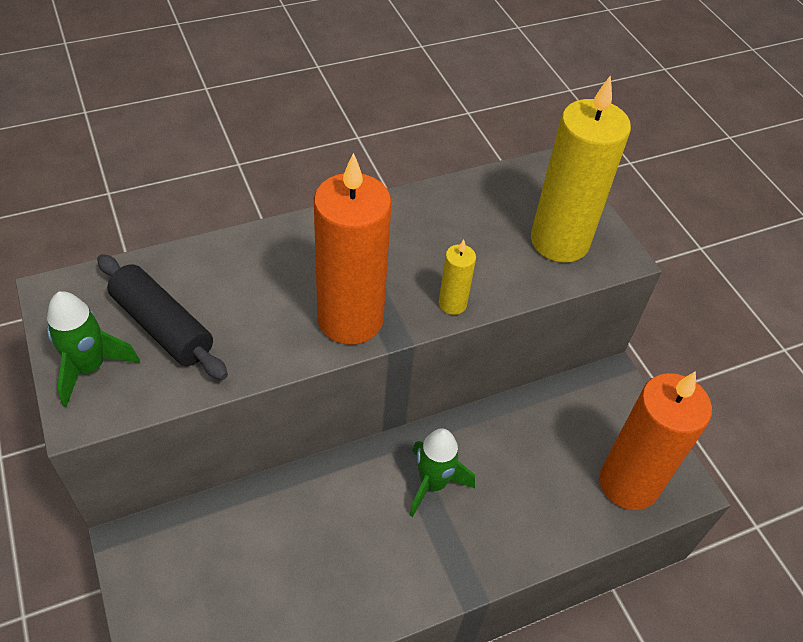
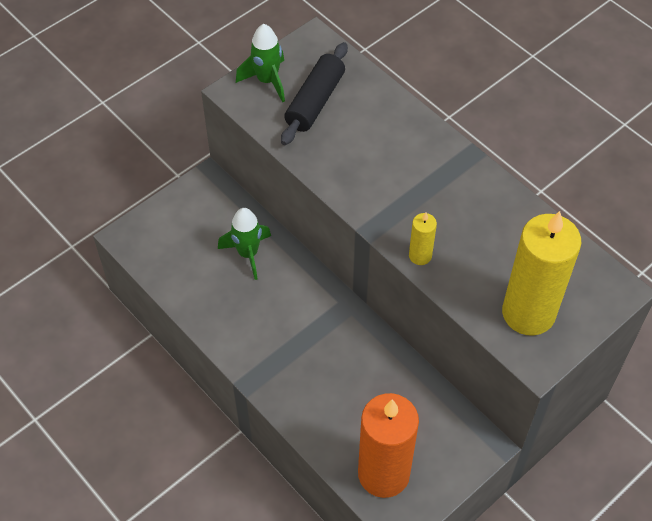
camera: 75 degrees right, 5 degrees up
orange candle [314,153,392,345] -> none
green rocket [409,428,475,517] -> green rocket moved to [218,208,271,280]

